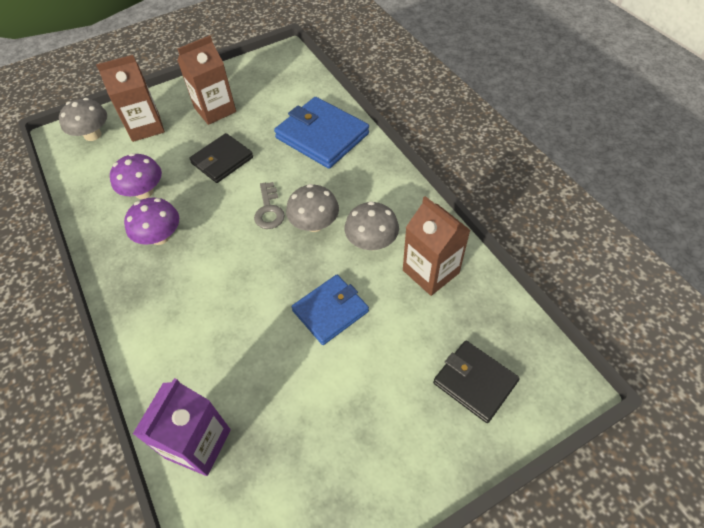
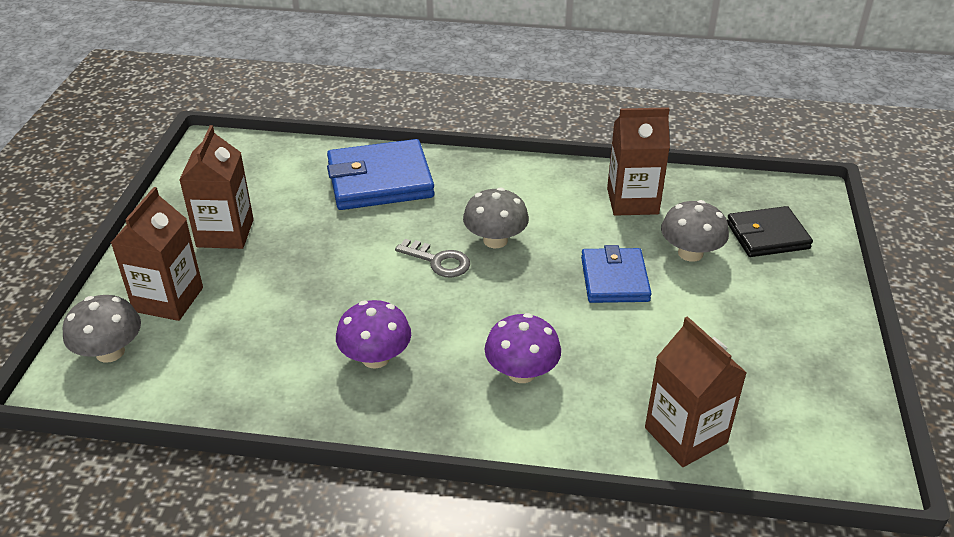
camera: 55 degrees left, 15 degrees down
purple mushroom [110,153,162,199] -> purple mushroom moved to [485,313,561,383]
purple carton [133,378,231,476] -> brown carton [645,316,747,467]
black wallet [189,133,253,183] -> none
grey mushroom [345,201,399,250] -> grey mushroom moved to [661,200,729,262]

